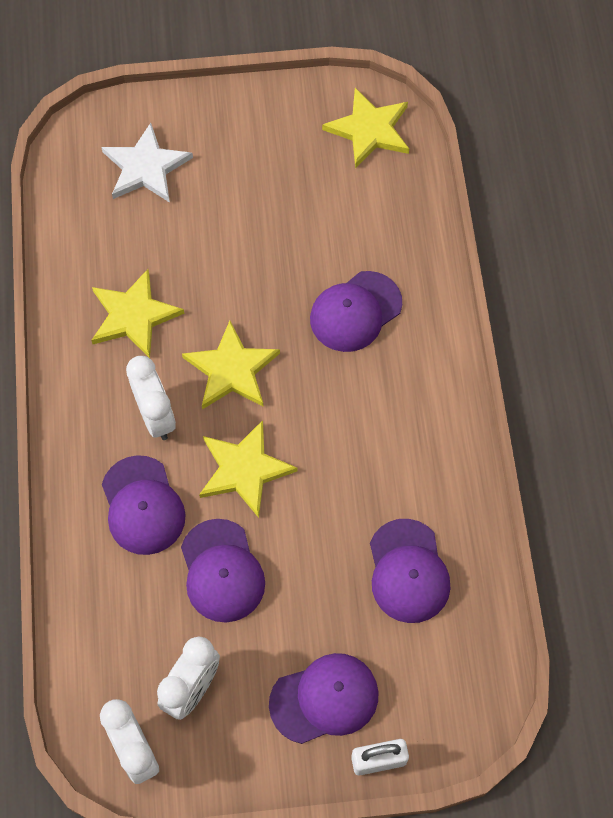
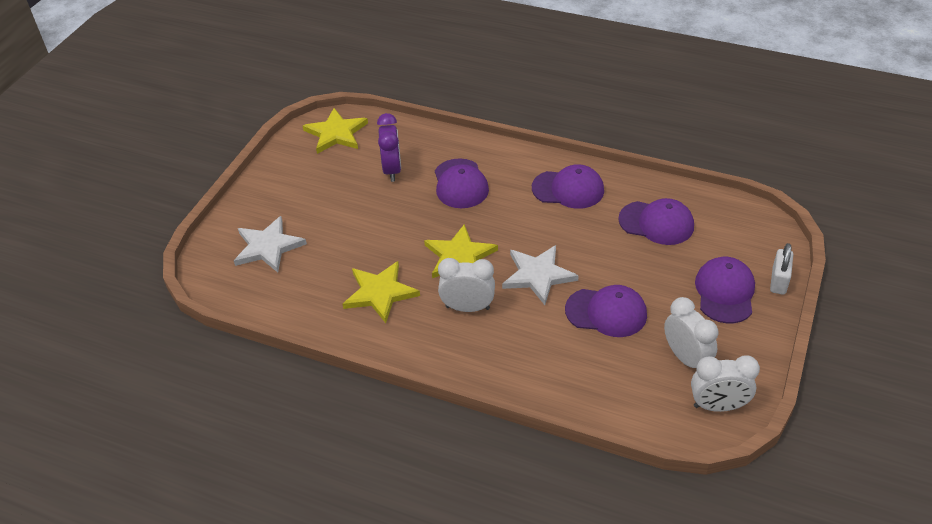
camera: 60 degrees left, 20 degrees down
purple cap [102,455,186,555] -> purple cap moved to [532,164,604,209]
yellow star [199,420,298,518] -> white star [502,245,579,305]
none -> purple clock [377,113,401,182]

